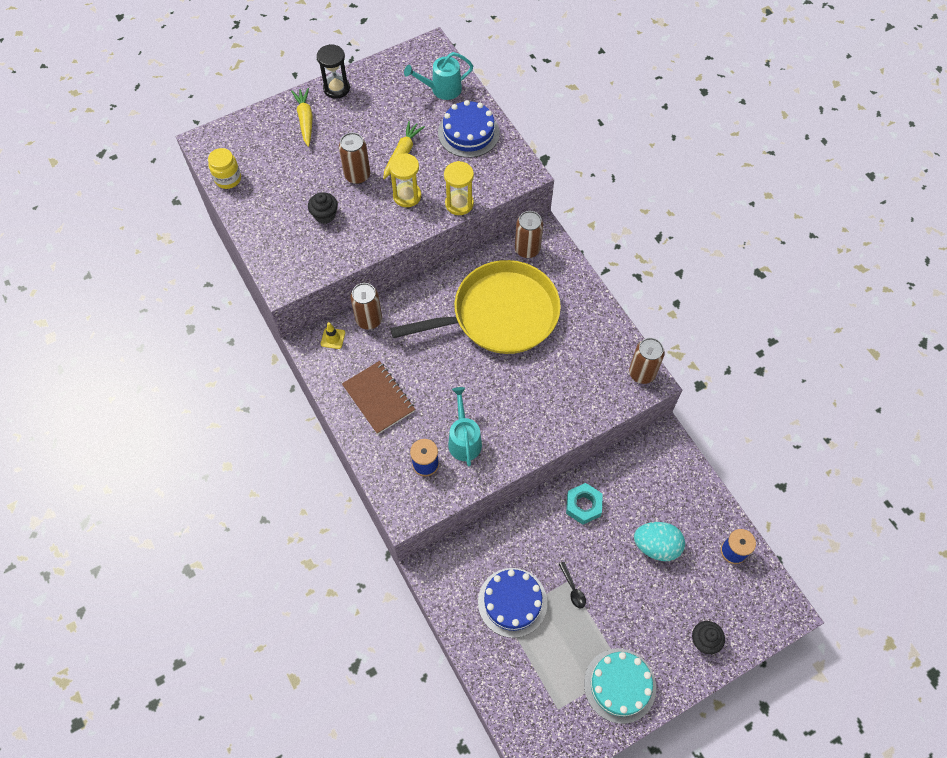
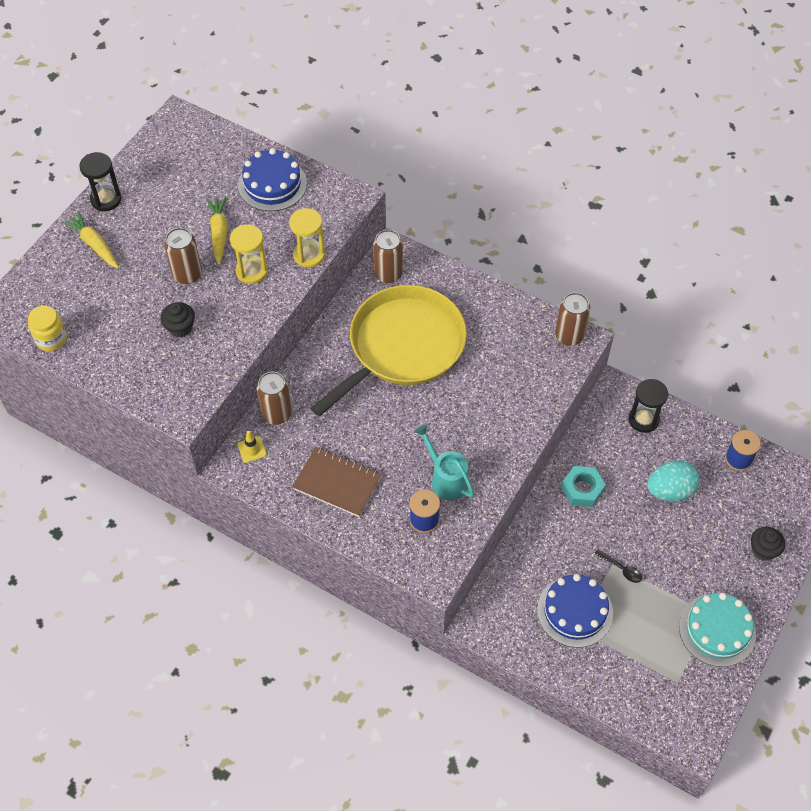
camera: 30 degrees left, 5 degrees down
turquoise watering can [404,52,473,100] -> none
none -> black hourglass [628,379,668,433]

